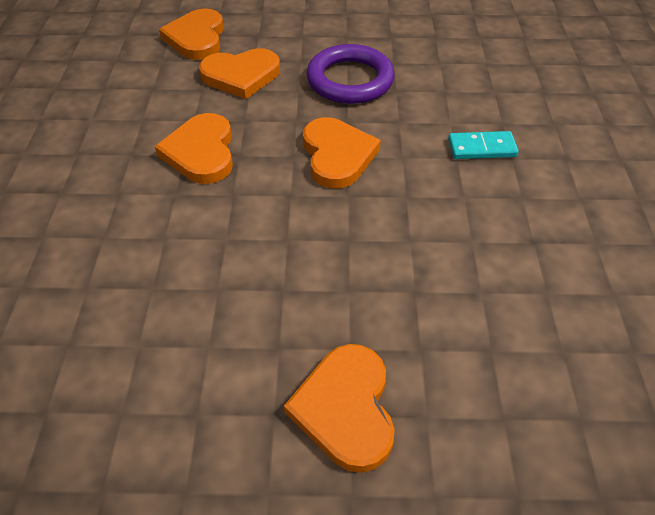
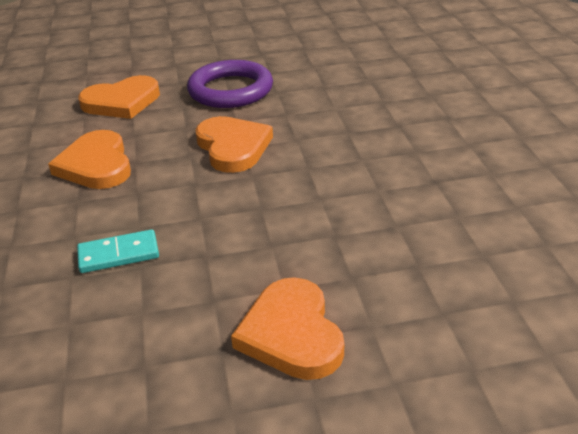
camera: 10 degrees left, 15 degrees down
orange heart [159,8,224,60] -> none
turquoise domino [448,131,519,159] -> turquoise domino moved to [77,229,159,273]

